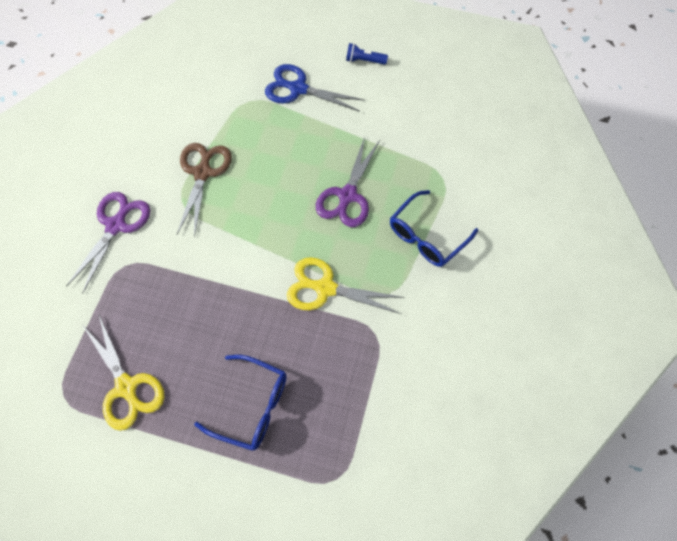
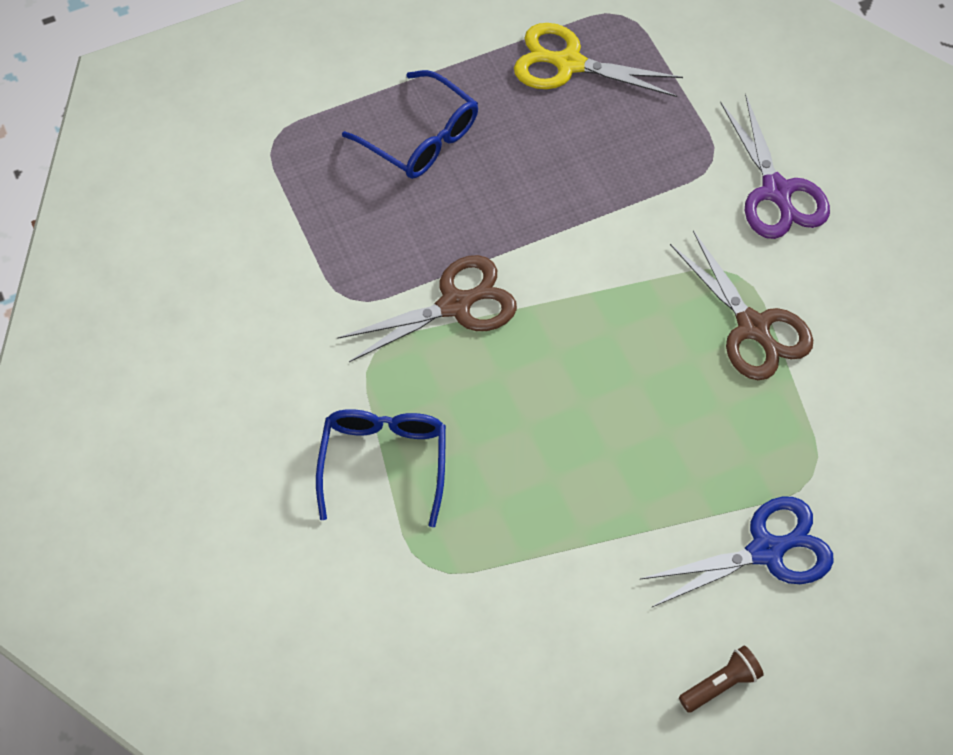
camera: 140 degrees right, 5 degrees down
blue glasses [194,355,287,451] -> blue glasses turned 120 degrees counterclockwise [342,70,478,179]
yellow scissors [287,257,405,314] -> brown scissors [337,255,517,362]
purple scissors [316,136,380,227] -> none
blue flashlight [346,43,388,65] -> brown flashlight [679,646,764,713]

